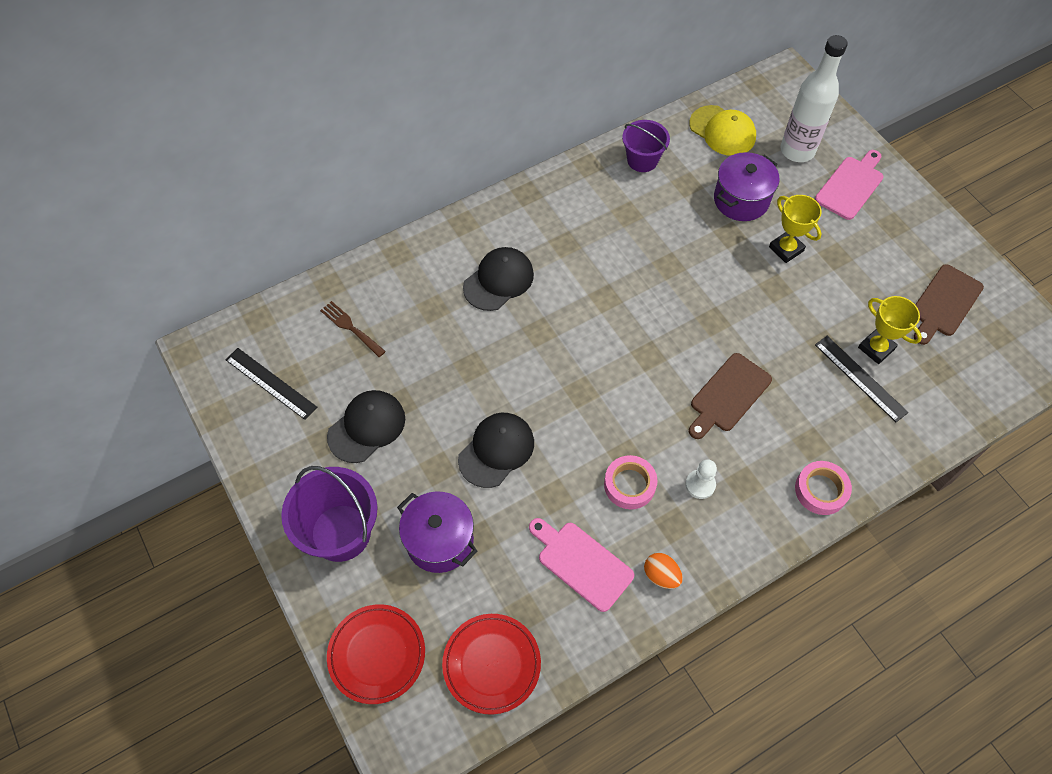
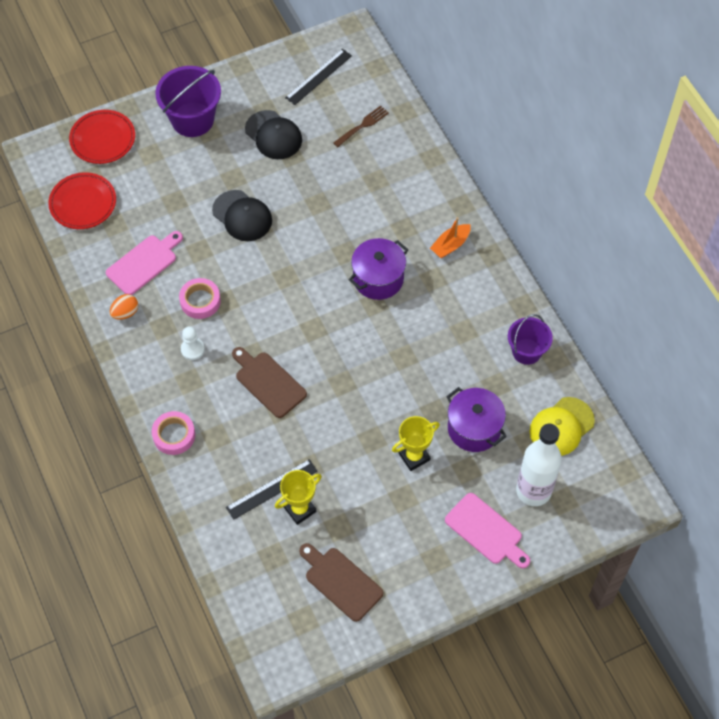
camera: 95 degrees right, 0 degrees up
purple pot [397,491,477,573] -> purple pot moved to [349,238,408,300]
black cap [463,247,534,311] -> none
none -> orange boat [430,217,471,259]

